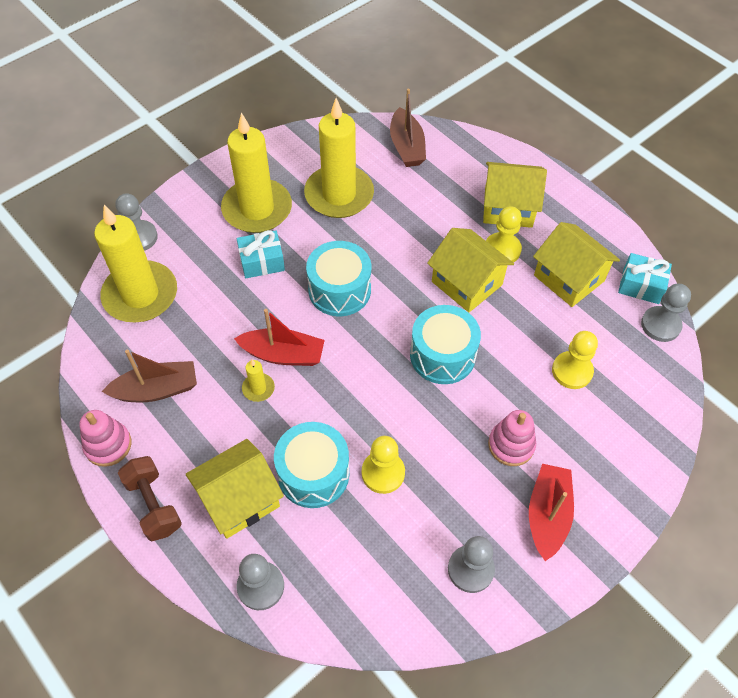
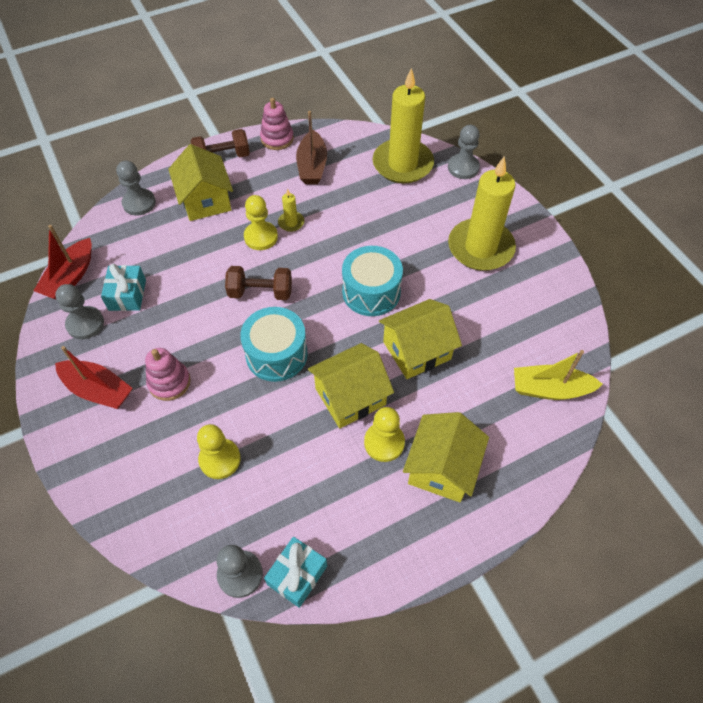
camera: 105 degrees right, 0 degrees up
red boat [234,309,325,366] -> red boat moved to [33,225,92,299]
turquoise gift [237,230,285,279] -> turquoise gift moved to [101,264,146,311]
turquoise drum [274,422,349,508] -> none
yellow candle [304,98,374,218] -> none
yellow pawn [362,436,405,494] -> yellow pawn moved to [244,195,278,250]
brown boat [390,89,426,167] -> yellow boat [514,350,603,400]
yellow house [533,222,620,307] -> yellow house moved to [379,299,462,379]
none -> brown dumbbell [225,266,292,300]

